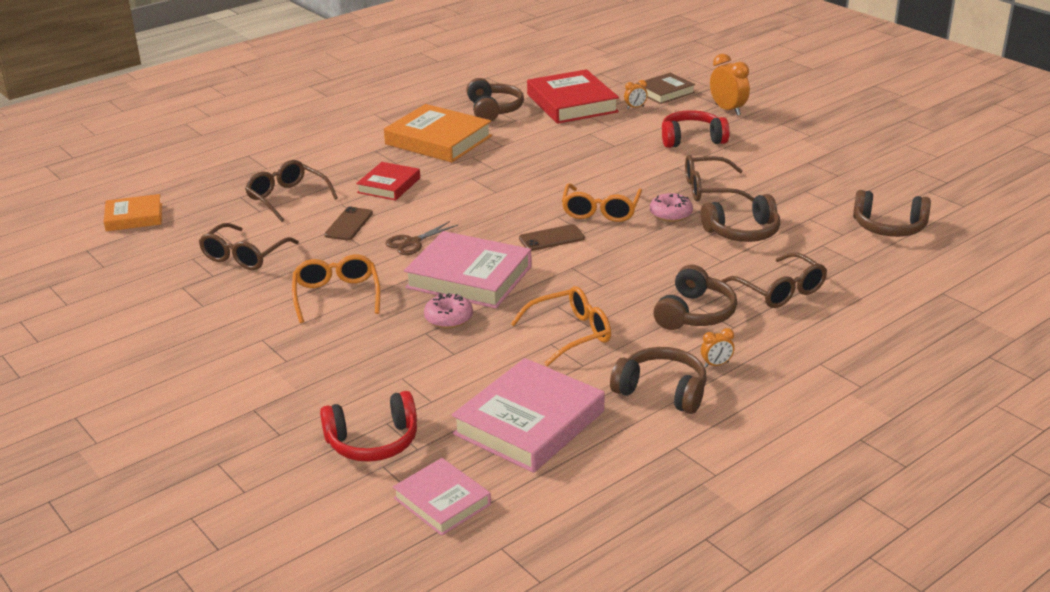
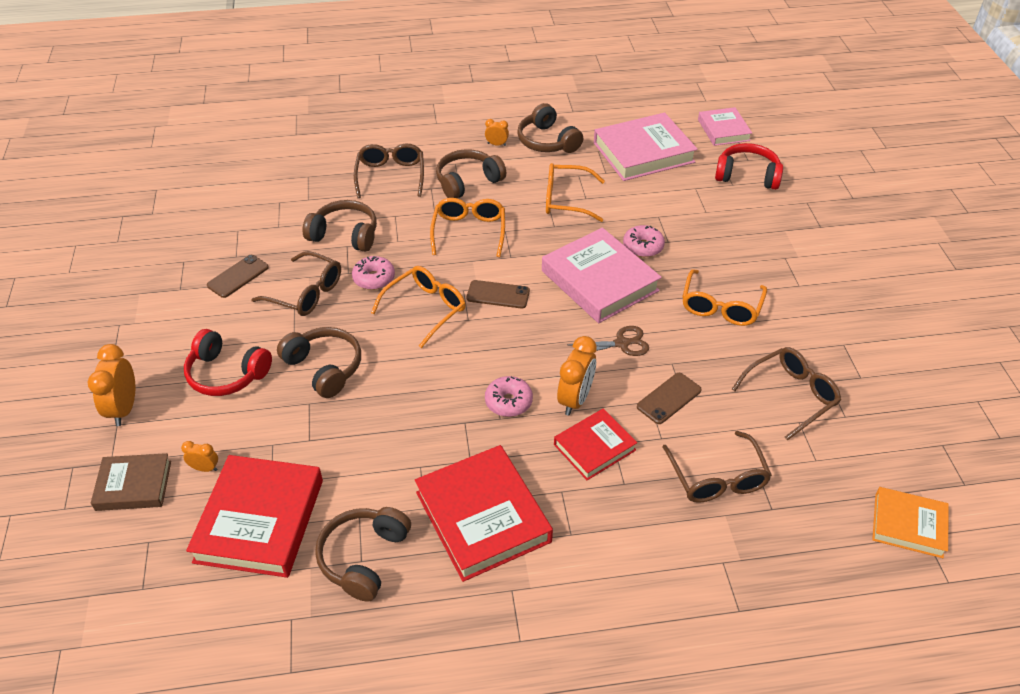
camera: 150 degrees left, 15 degrees up
orange book [384,104,492,163] -> red book [415,445,553,582]
brown headphones [853,190,931,237] -> brown headphones moved to [277,327,361,398]
none -> brown phone [207,255,269,298]
none -> orange glasses [430,198,505,257]
none -> pink donut [485,376,533,417]
none -> orange clock [557,336,597,416]

